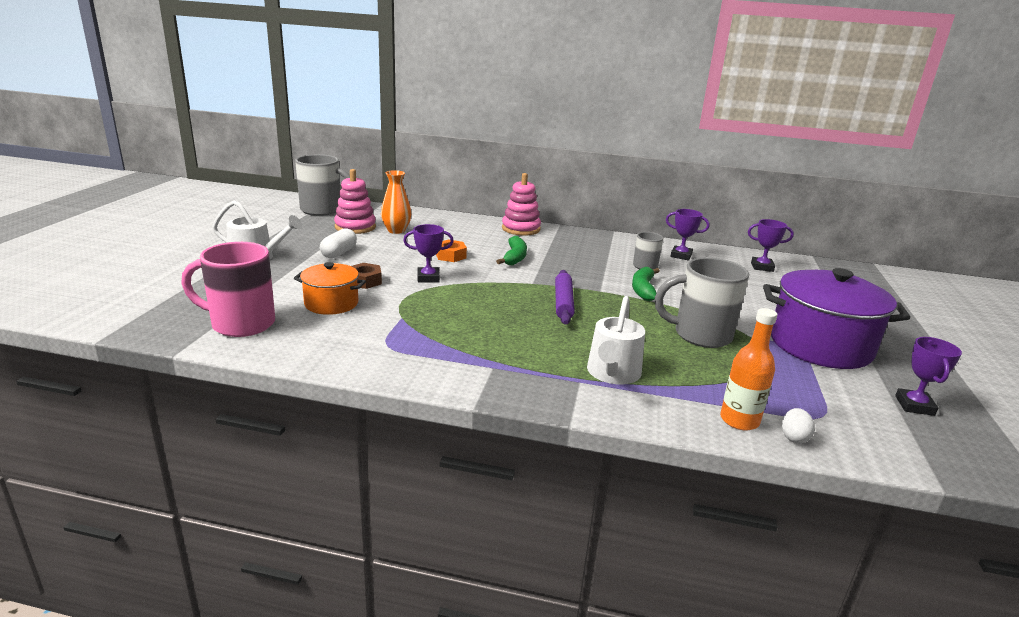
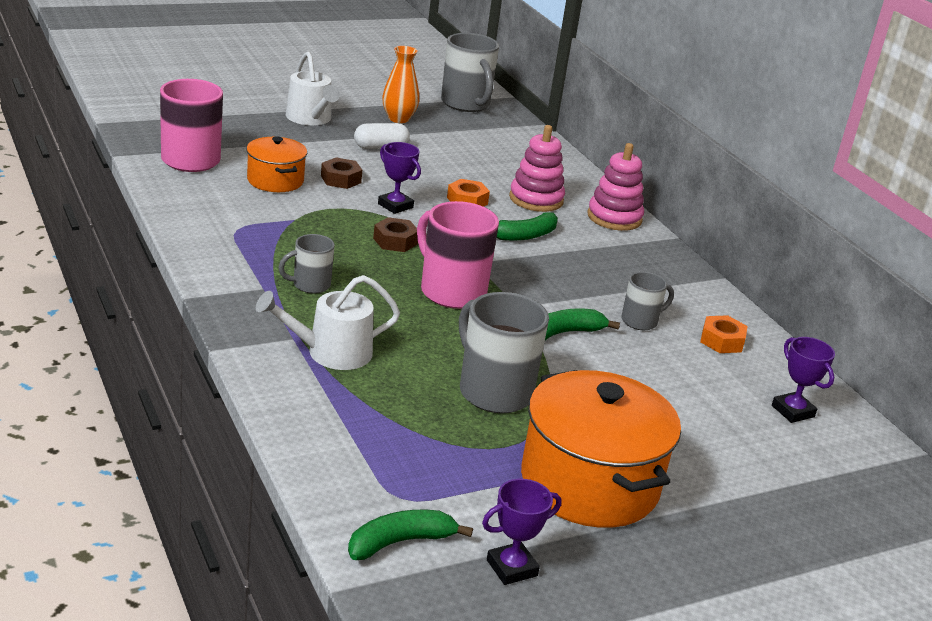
camera: 50 degrees right, 5 degrees up
pink stacking toy [334,169,376,234] -> pink stacking toy moved to [509,125,565,212]
orange vase [381,170,411,234] -> orange vase moved to [382,46,419,123]
purple rolling pin [555,270,575,324] -> pink mug [417,201,499,309]
purple trophy [666,209,709,261] -> orange nut [700,315,748,353]
orange bottle [720,308,777,430] -> none
purple pot [763,268,910,369] -> orange pot [521,370,681,528]
white egg [782,408,815,444] -> none
none -> grey mug [278,234,334,294]
none -> green banana [348,510,473,560]
none -> brown nut [373,217,418,252]

